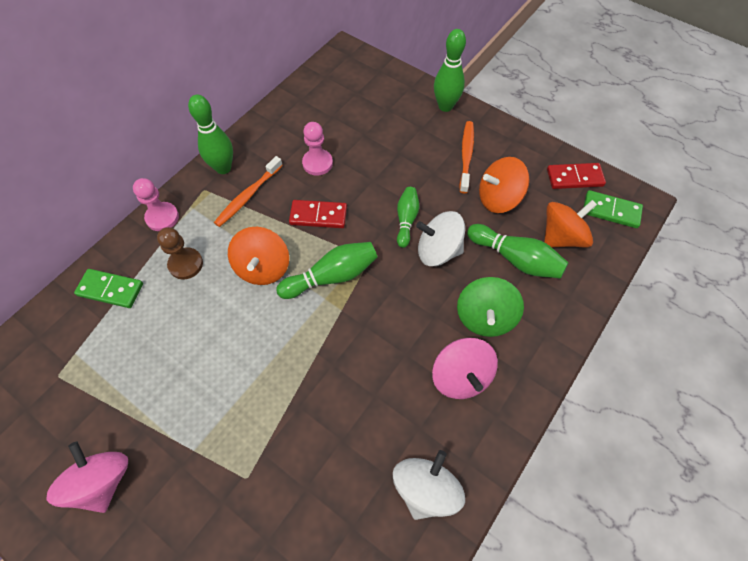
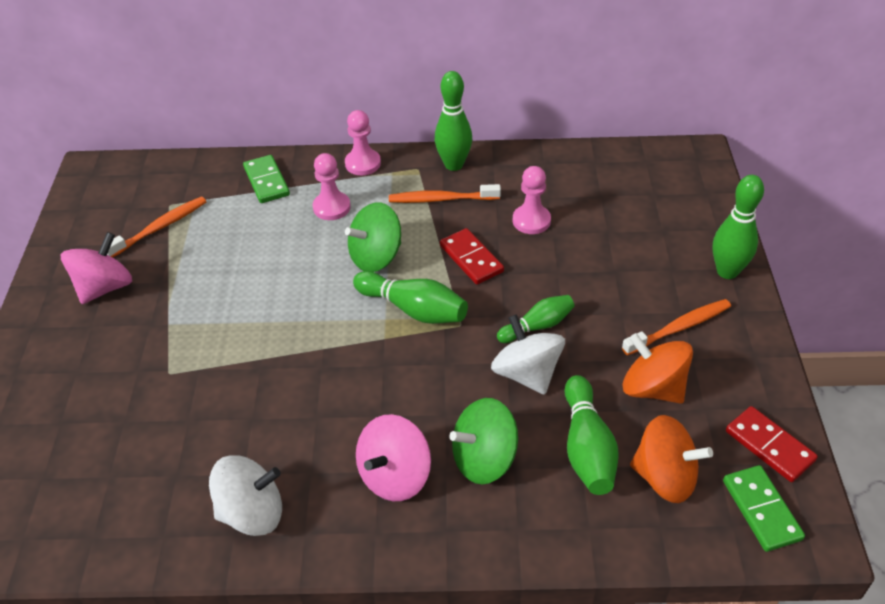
camera: 55 degrees right, 15 degrees down
brown pawn [157,227,203,280] -> pink pawn [313,153,351,220]
orange spinning top [228,227,289,285] -> green spinning top [345,202,401,272]
none -> orange toothbrush [107,196,206,257]

